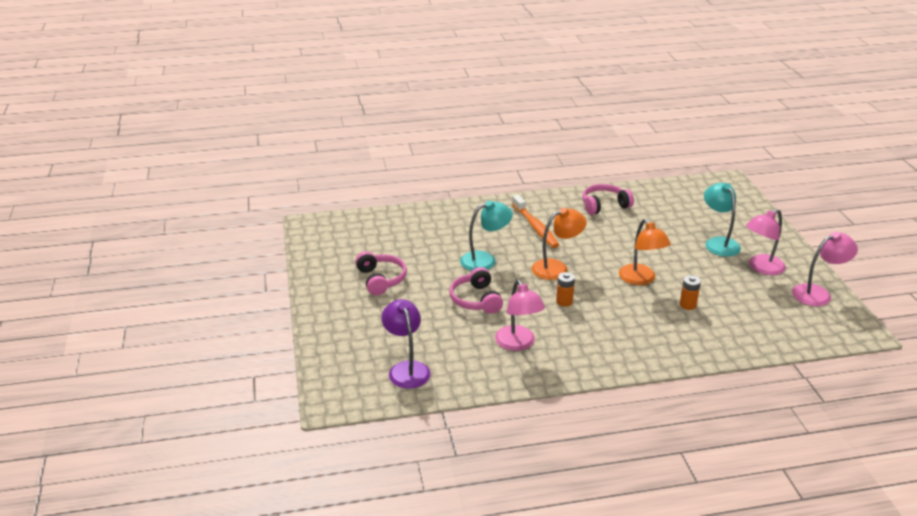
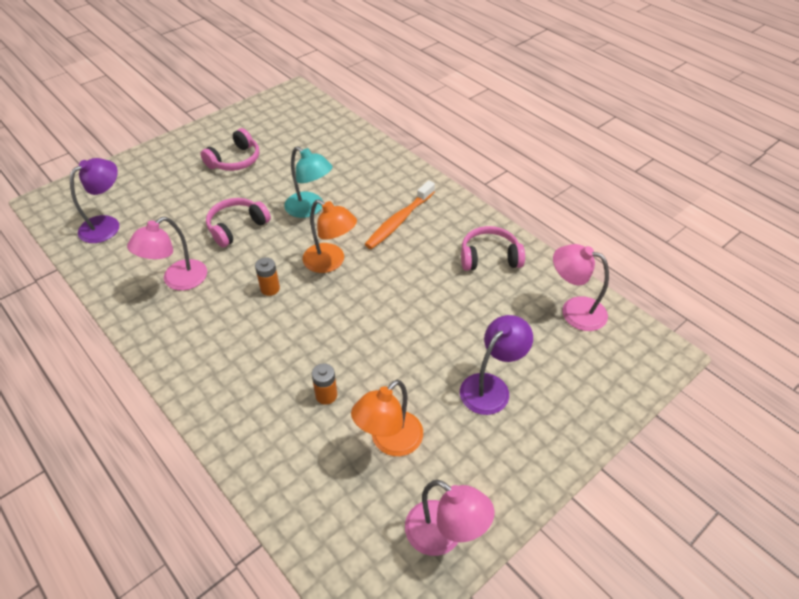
camera: 60 degrees right, 15 degrees up
pink headphones [582,184,634,215] -> pink headphones turned 45 degrees counterclockwise [461,226,525,271]
orange lamp [619,219,671,285] -> orange lamp moved to [351,380,423,456]
turquoise lamp [704,183,741,257] -> purple lamp [460,315,533,415]
pink lamp [746,209,786,275] -> pink lamp moved to [553,244,609,331]

